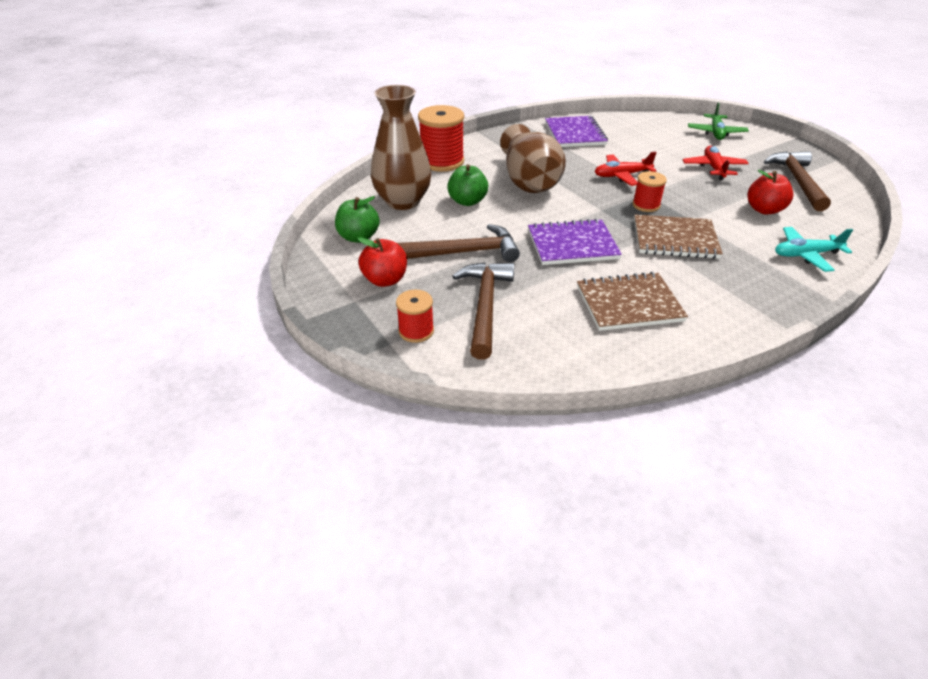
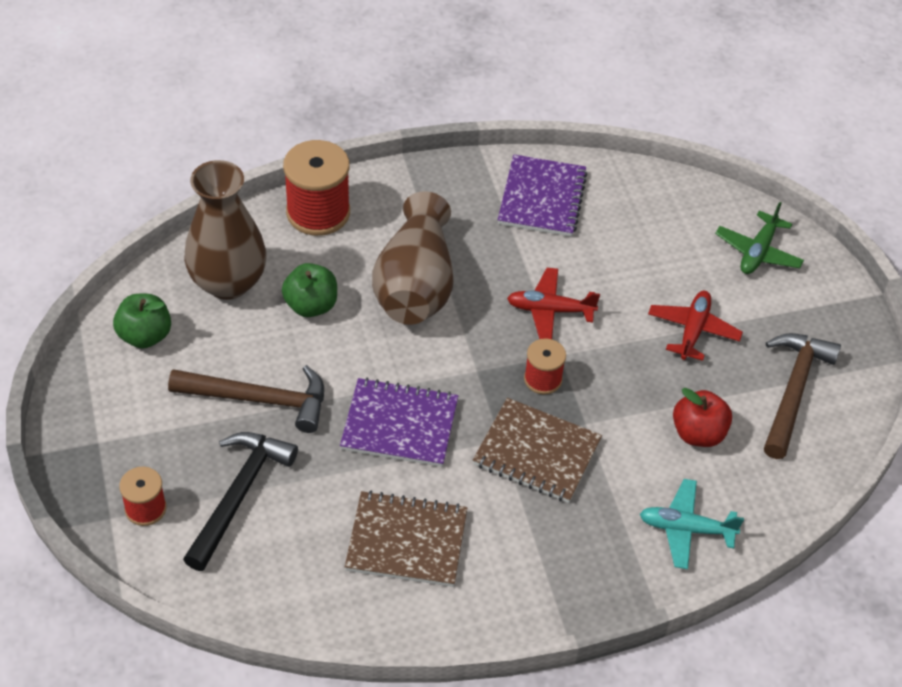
camera: 15 degrees right, 10 degrees up
red apple [358,237,407,287] -> none
brown hammer [452,262,514,360] -> black hammer [183,432,298,571]

